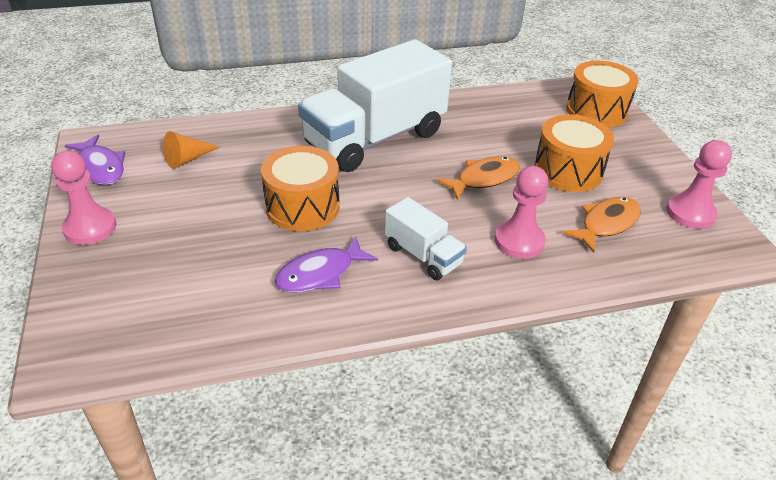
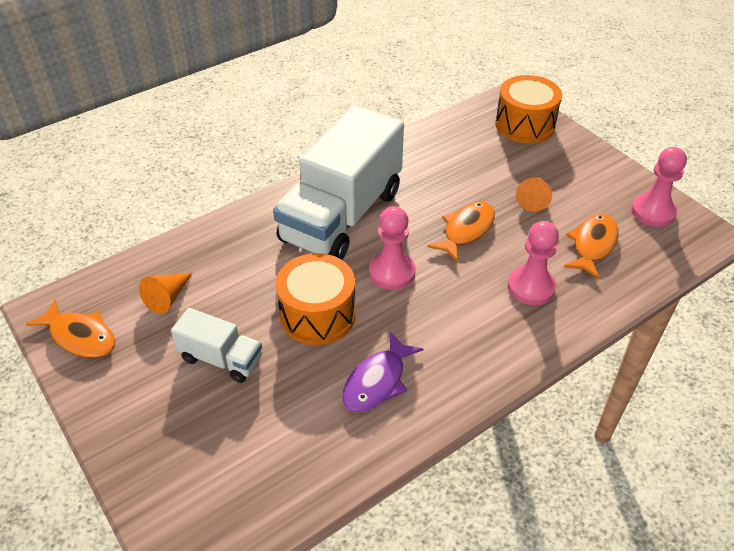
camera: 20 degrees left, 5 degrees up
pink pawn [51,151,116,245] -> pink pawn moved to [369,206,416,290]
purple fish [65,135,125,185] -> orange fish [26,299,115,358]
white truck [385,197,467,280] -> white truck moved to [171,308,262,383]
orange drum [534,114,614,192] -> orange cone [516,178,552,212]

